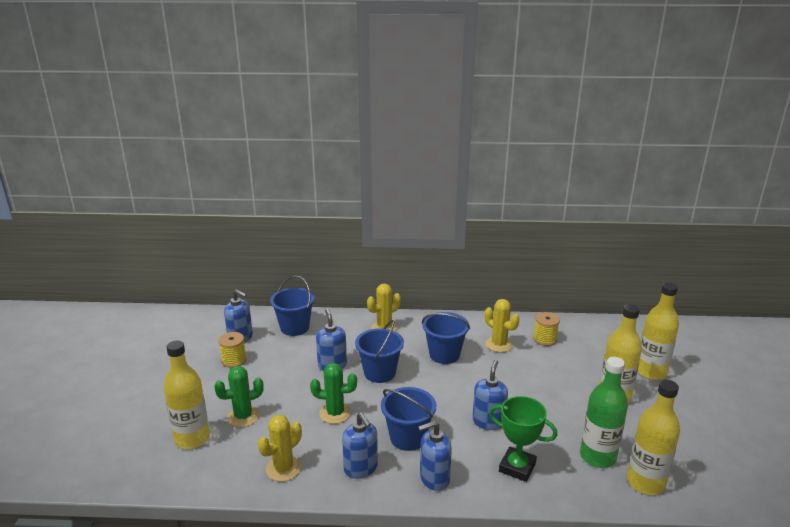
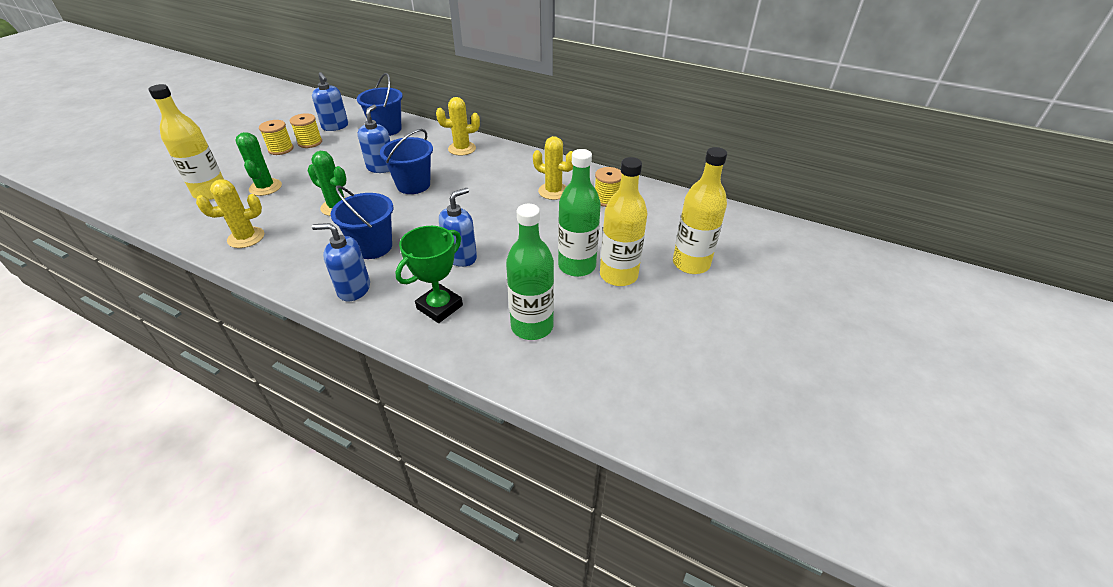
camera: 25 degrees right, 15 degrees up
green cactus [214,366,264,427] -> green cactus turned 75 degrees clockwise [235,132,282,196]
blue soap dispenser [342,413,378,479] -> none
blue bucket [422,312,470,364] -> none
yellow cactus [485,299,519,352] -> yellow cactus turned 45 degrees counterclockwise [533,136,573,200]
green trophy [489,396,557,482] -> green trophy turned 75 degrees clockwise [395,226,463,323]
yellow bottle [627,380,680,495] -> none
none -> yellow spool [259,120,293,155]
none -> green bottle [558,149,601,277]

